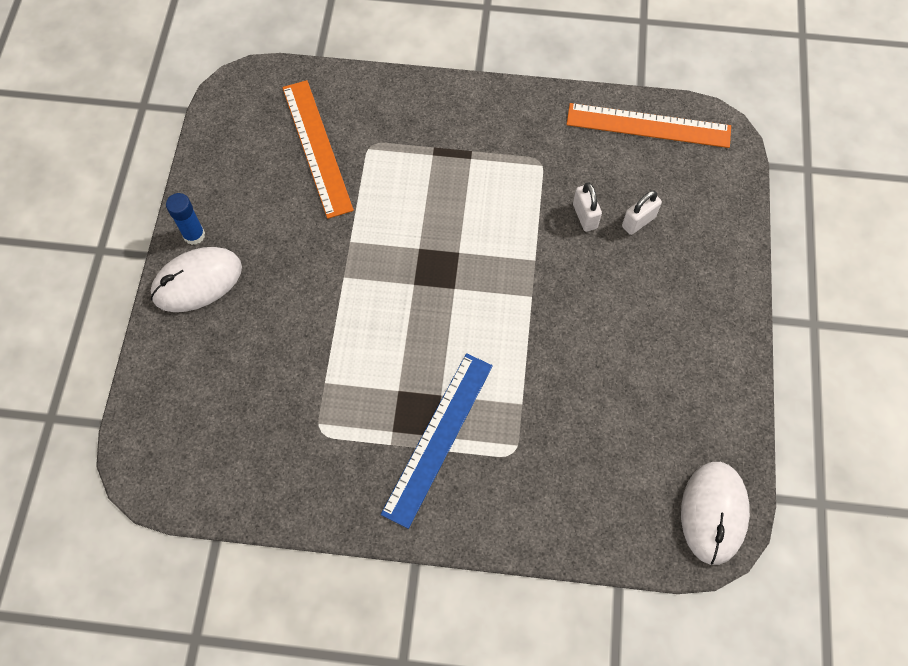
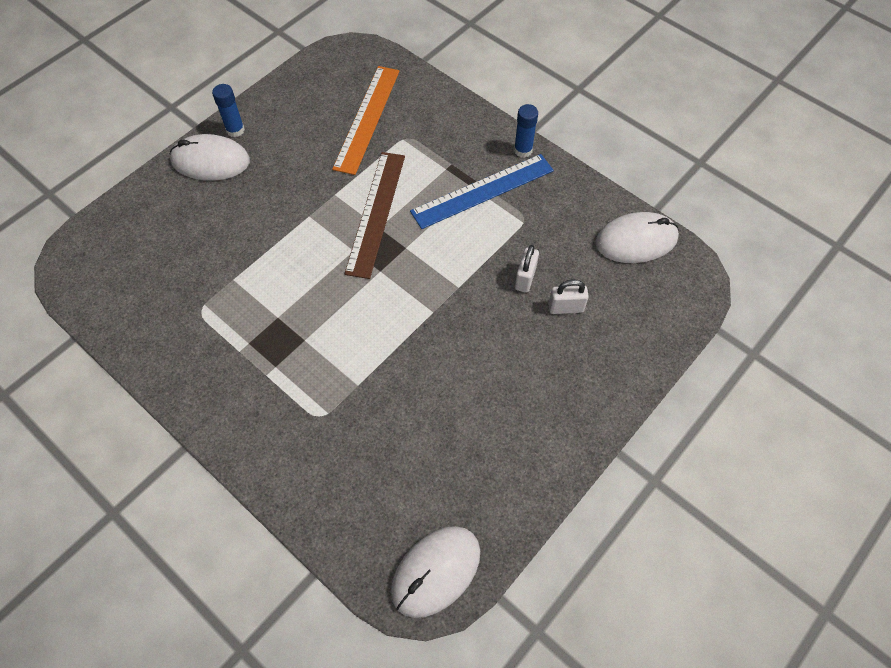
camera: 35 degrees right, 5 degrees down
blue ruler [381,353,493,529] -> blue ruler moved to [410,154,554,229]
orange ruler [567,103,731,148] -> white mouse [595,212,679,263]
none -> brown ruler [344,152,405,279]
none -> blue glue stick [514,104,538,158]

